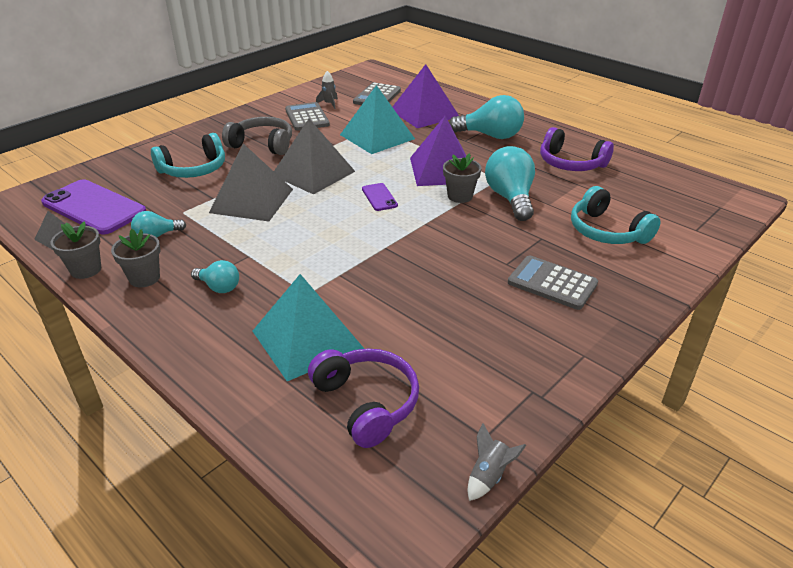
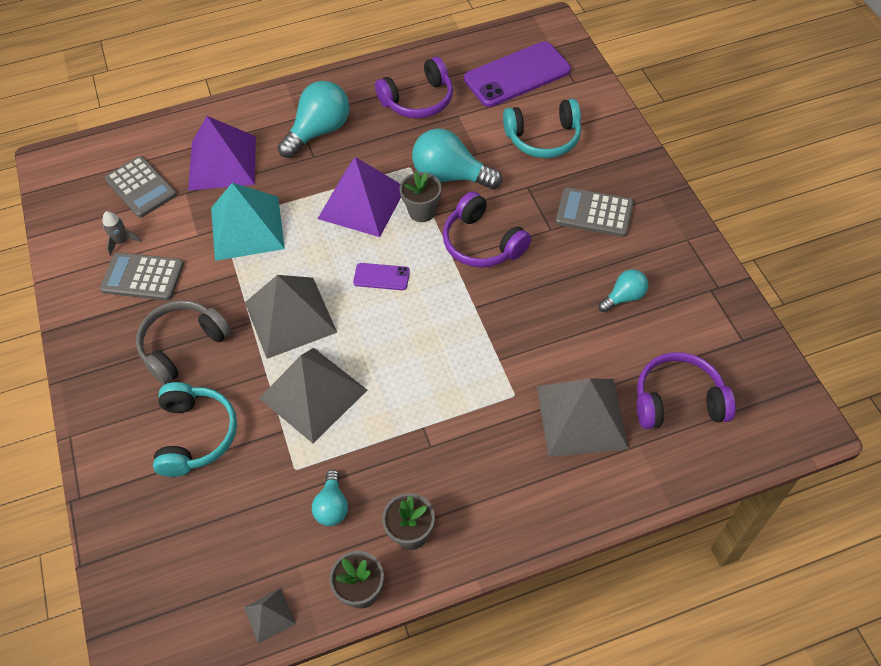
camera: 60 degrees left, 20 degrees up
purple phone [41,179,146,234] -> purple phone moved to [464,41,571,107]
turquoise light bulb [191,260,239,293] -> turquoise light bulb moved to [599,269,648,313]
turquoise pyramid [253,274,364,381] -> grey pyramid [537,379,629,457]
grey rocket [468,423,526,501] -> none
grey calculator [508,256,598,310] -> grey calculator turned 45 degrees clockwise [556,187,633,237]
none -> purple headphones [443,191,531,268]

